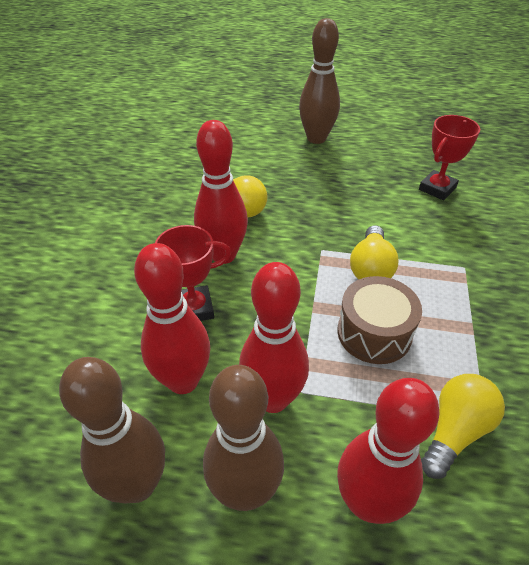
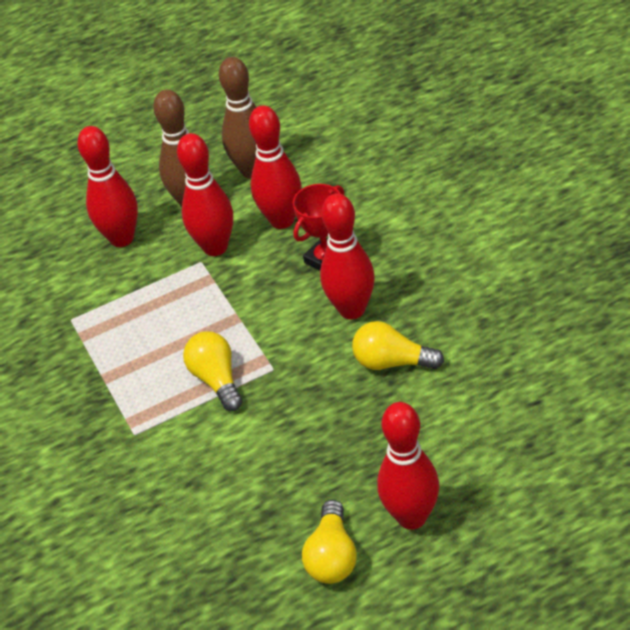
camera: 150 degrees right, 0 degrees up
brown bowling pin [299,18,340,144] -> red bowling pin [377,402,439,530]
brown drum [337,276,422,364] -> none
red trophy [419,115,480,200] -> none
yellow light bulb [421,374,505,479] -> yellow light bulb moved to [302,500,357,584]

